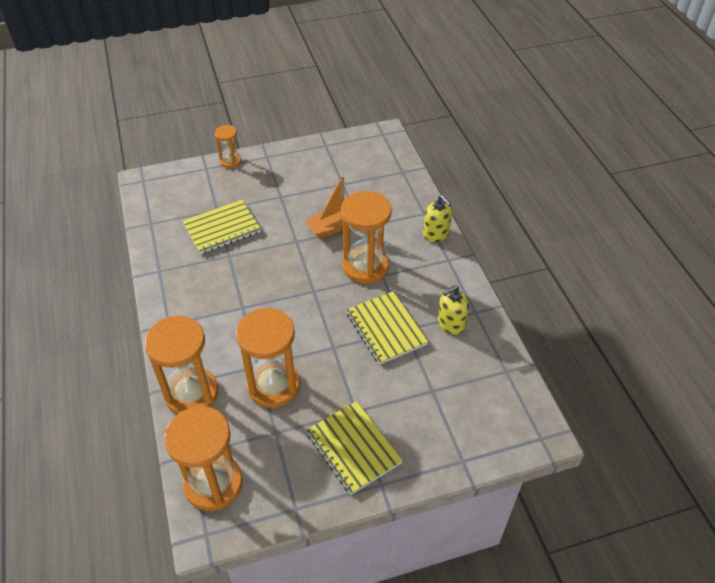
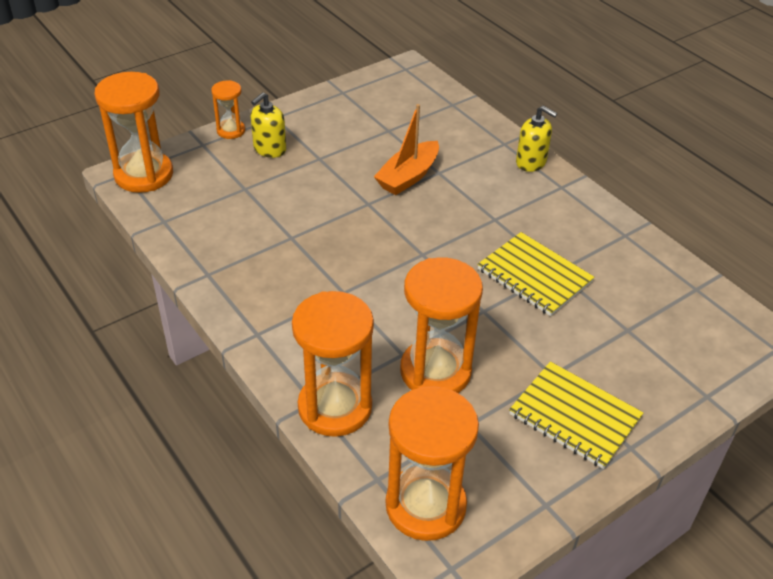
camera: 20 degrees left, 5 degrees down
yellow notebook [182,200,261,254] -> none
orange hourglass [341,191,392,284] -> orange hourglass moved to [94,72,173,193]
yellow soap dispenser [437,285,469,335] -> yellow soap dispenser moved to [251,92,286,158]

